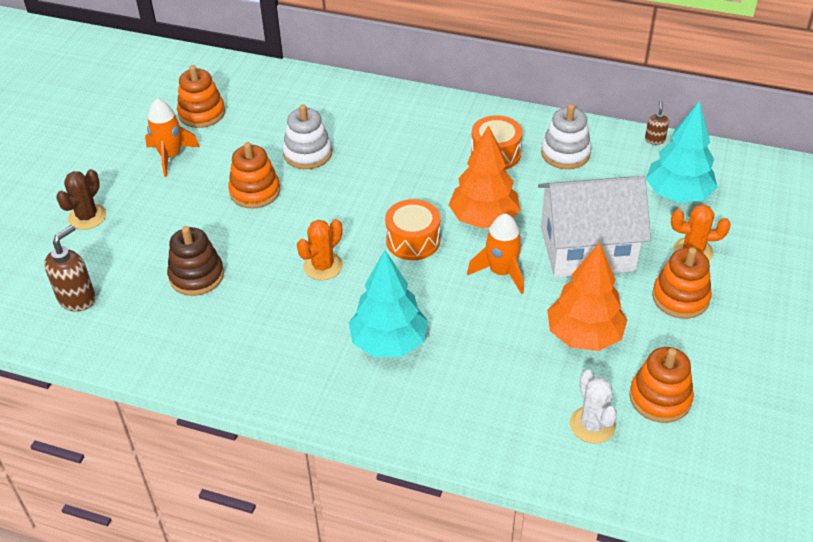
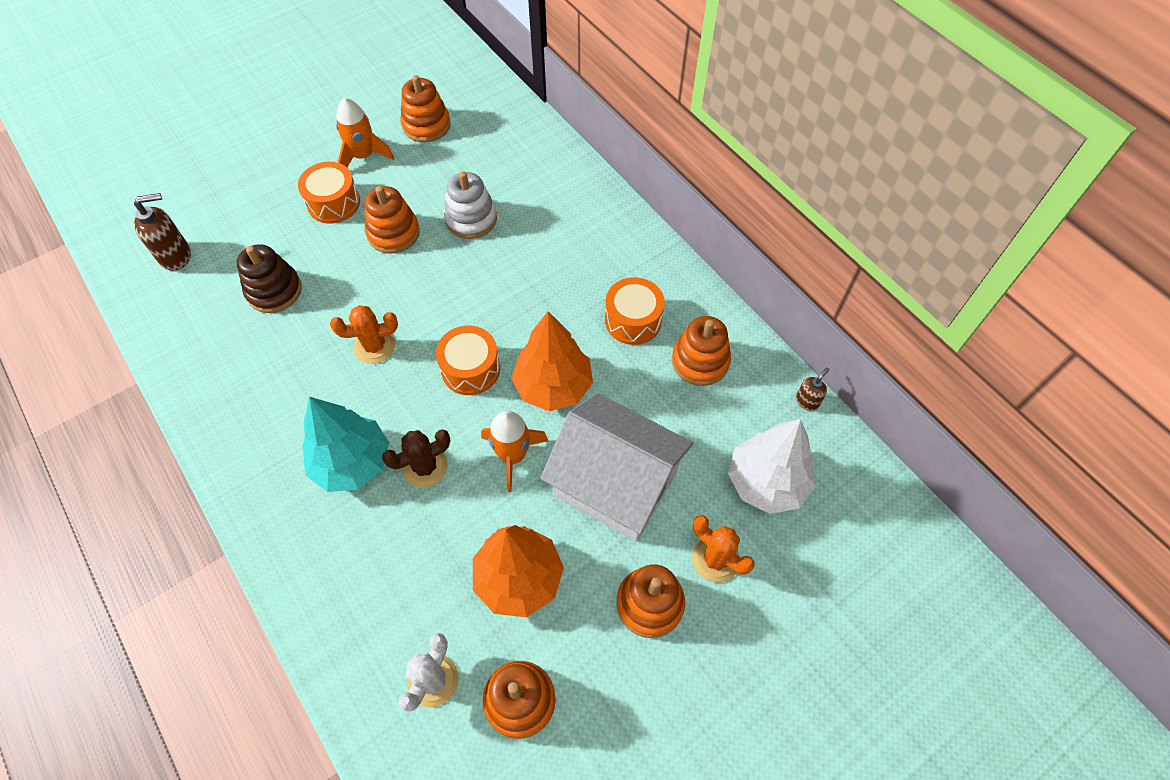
camera: 35 degrees right, 15 degrees up
brown cactus [56,169,106,230] -> brown cactus moved to [382,429,450,488]
white stacking toy [541,104,591,169] -> orange stacking toy [672,316,731,386]
turquoise tree [646,101,718,203] -> white tree [728,419,816,514]
none -> orange drum [298,162,360,224]

